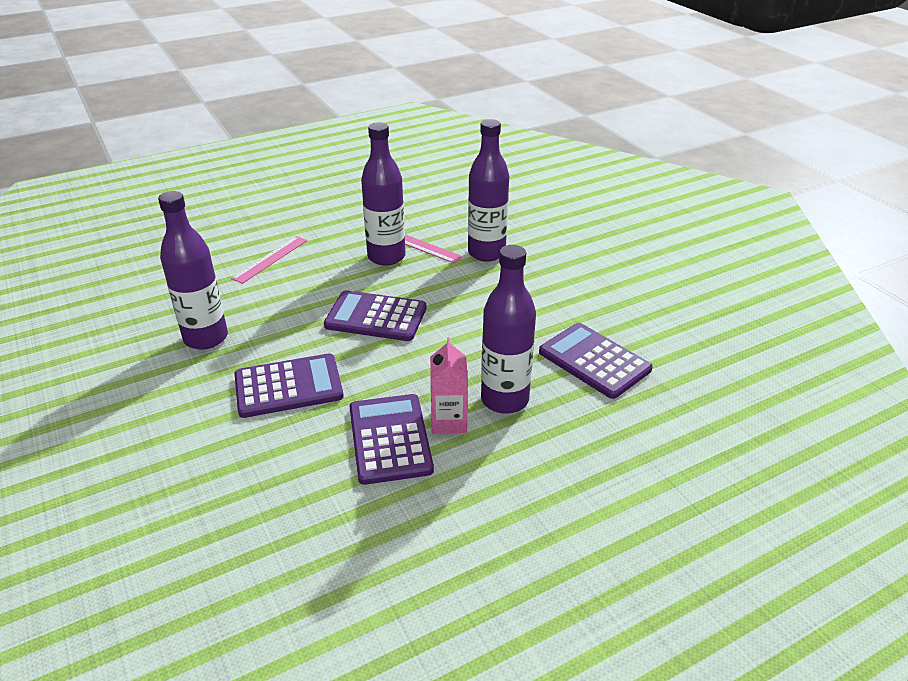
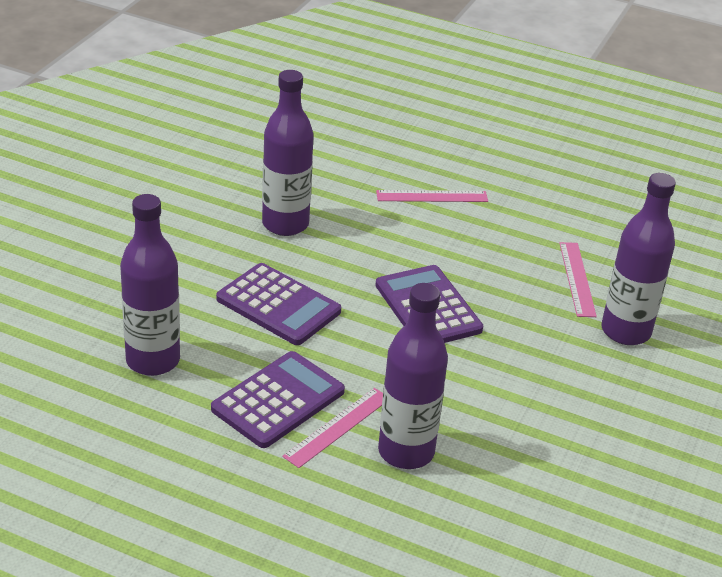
camera: 50 degrees right, 0 degrees up
purple bottle [361,122,405,266] -> purple bottle moved to [120,194,180,376]
pink carton [430,337,468,434] -> pink ruler [282,388,383,468]
purple calculator [539,323,653,399] -> none

